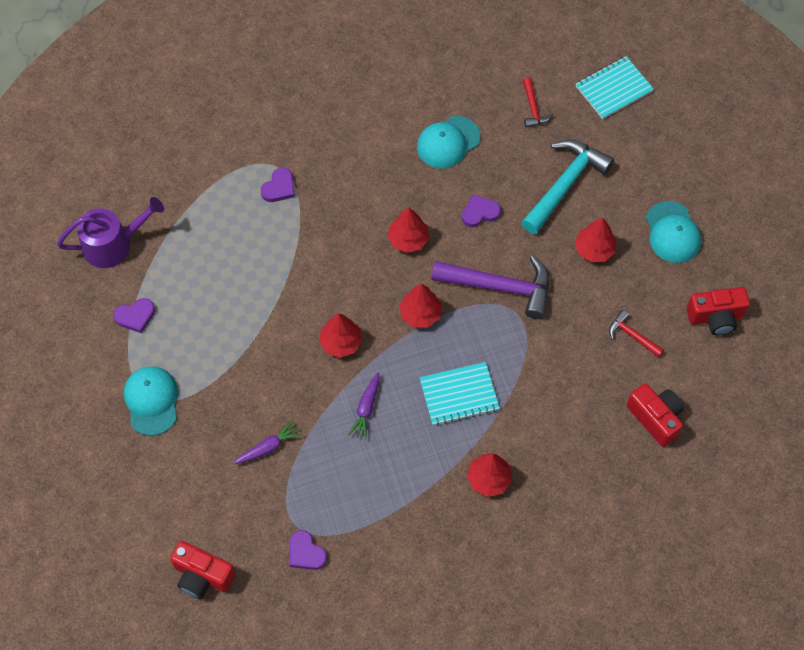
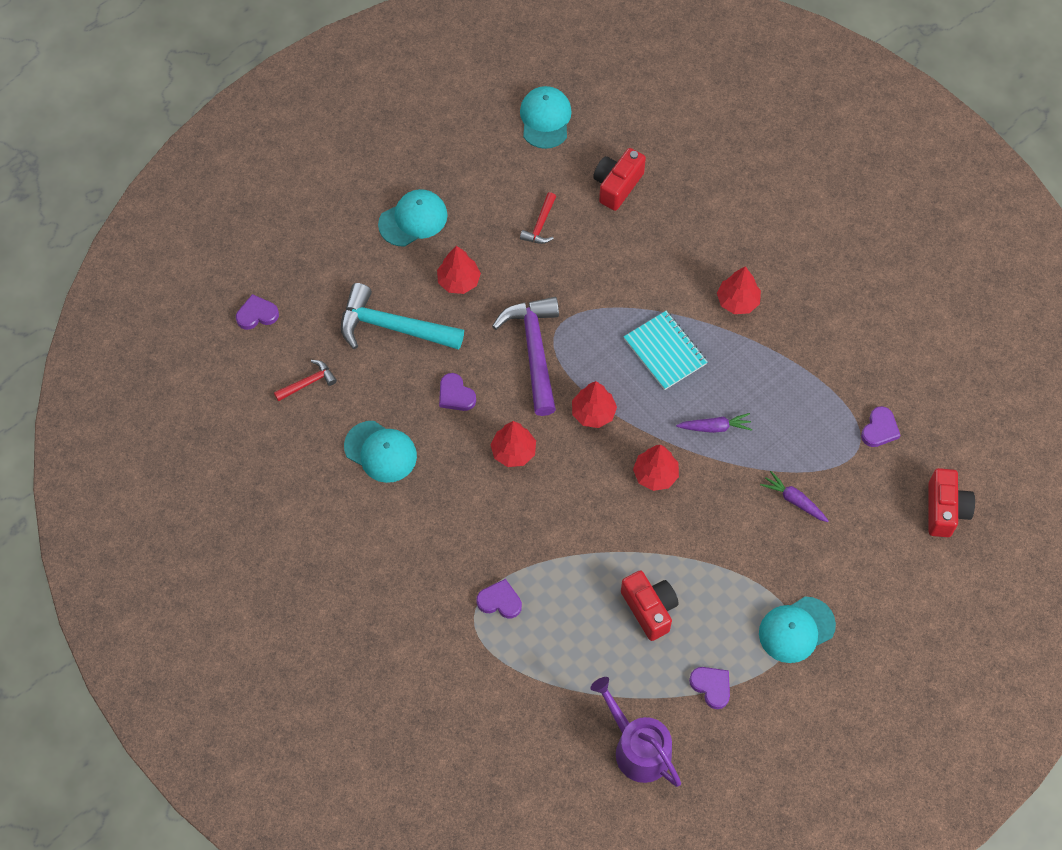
camera: 110 degrees left, 0 degrees up
turquoise notebook [576,56,654,119] -> purple heart [236,294,279,330]
red camera [686,287,750,335] -> red camera moved to [621,570,679,641]
none -> turquoise cap [520,86,572,149]

